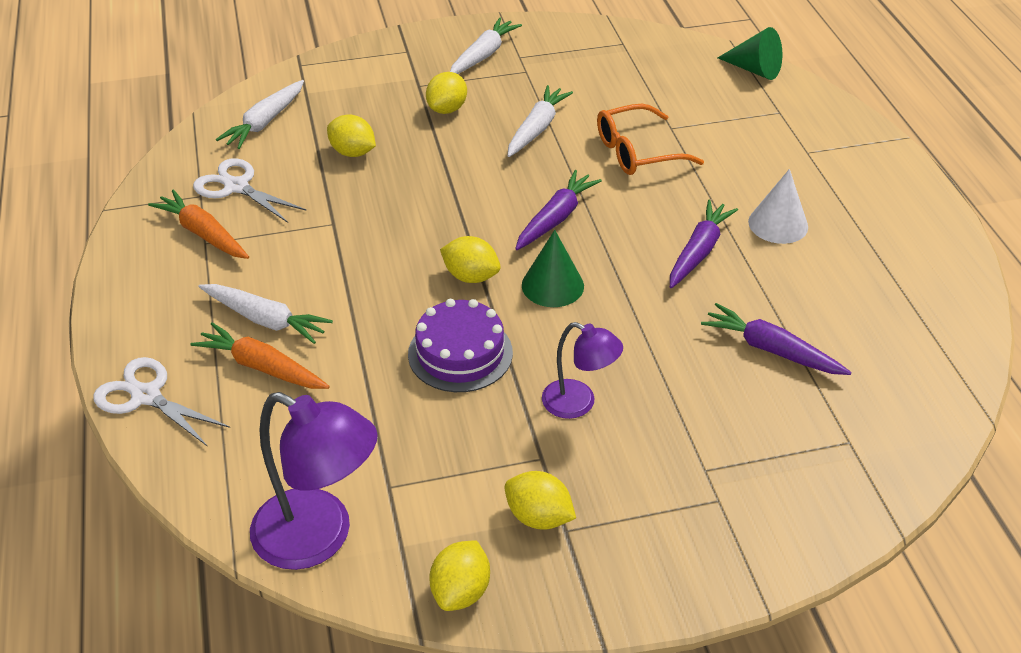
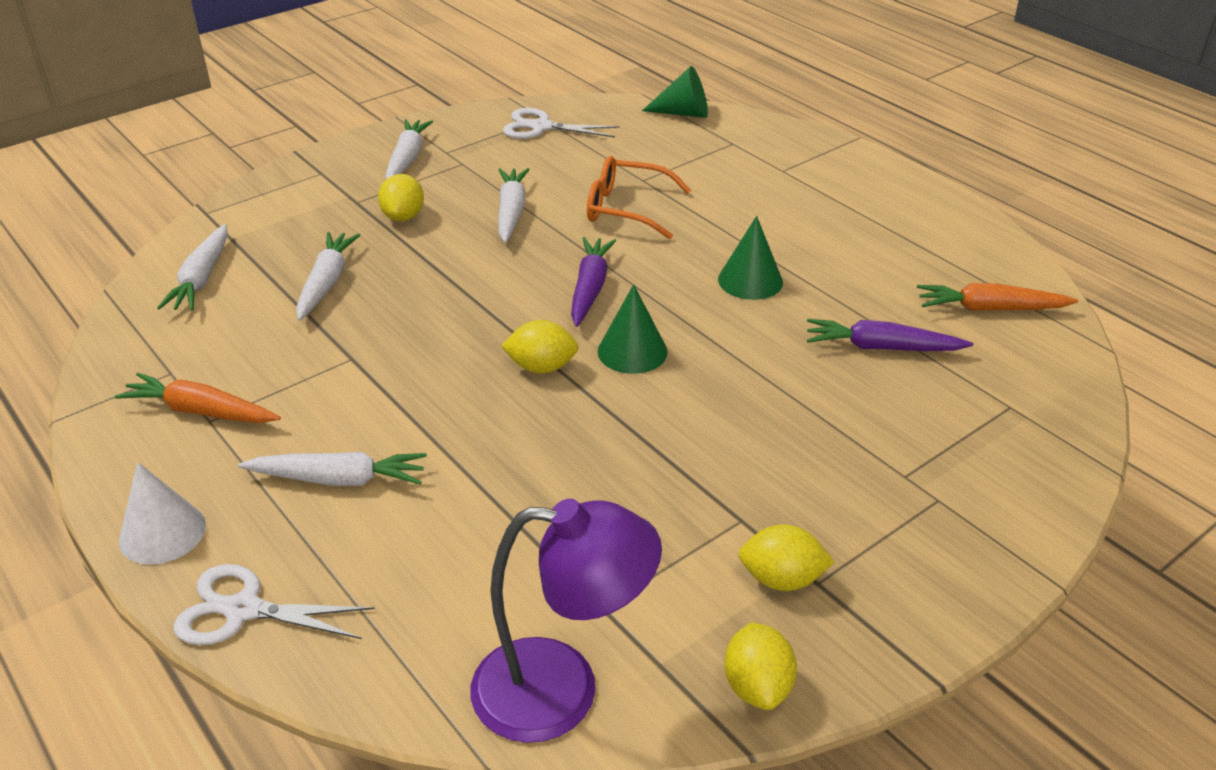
camera: 25 degrees left, 5 degrees down
orange carrot [190,322,330,389] -> orange carrot moved to [917,283,1078,311]
white scissors [193,158,307,223] -> white scissors moved to [503,108,620,139]
yellow lemon [327,114,376,157] -> white carrot [296,232,360,321]
purple cake [408,299,513,392] -> none
purple lamp [542,322,623,419] -> none
orange glasses [597,104,704,175] -> orange glasses turned 60 degrees clockwise [587,156,691,239]
purple carrot [670,200,738,288] -> green cone [718,216,783,300]
white cone [748,169,808,244] -> white cone moved to [119,462,206,565]

